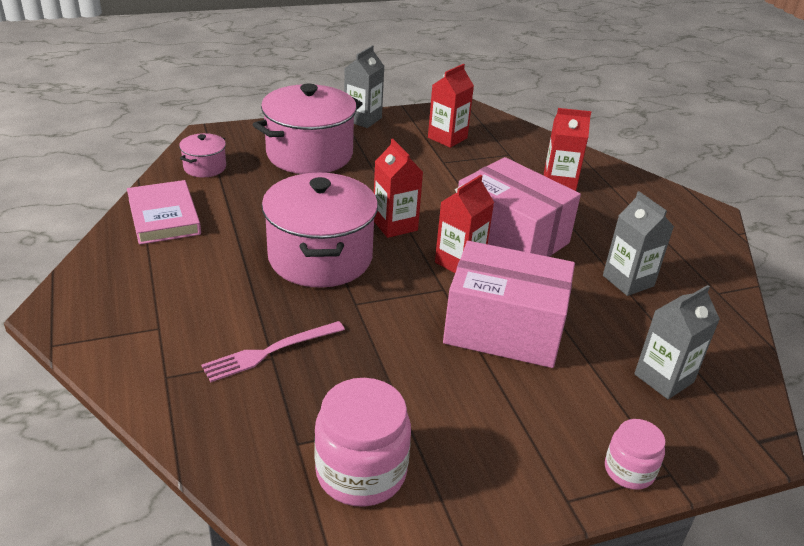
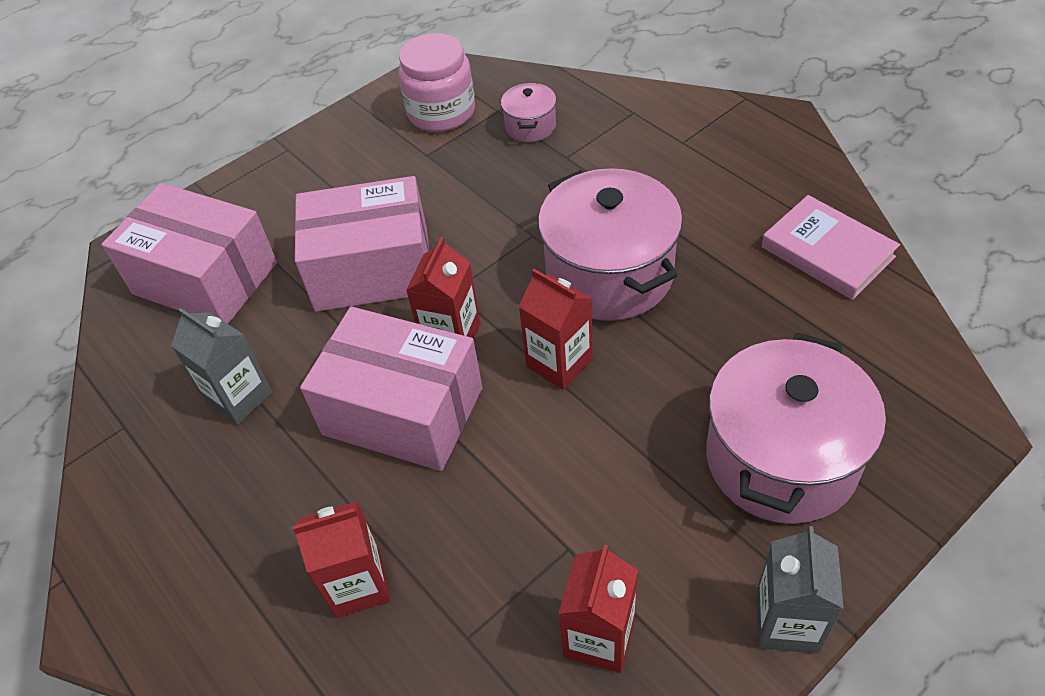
camera: 165 degrees right, 15 degrees up
pink pot [179,133,226,177] -> pink pot moved to [501,83,556,142]
pink fork [201,321,345,382] -> none
pink jar [605,419,665,490] -> none
grey carton [634,285,720,399] -> pink box [102,183,277,324]

